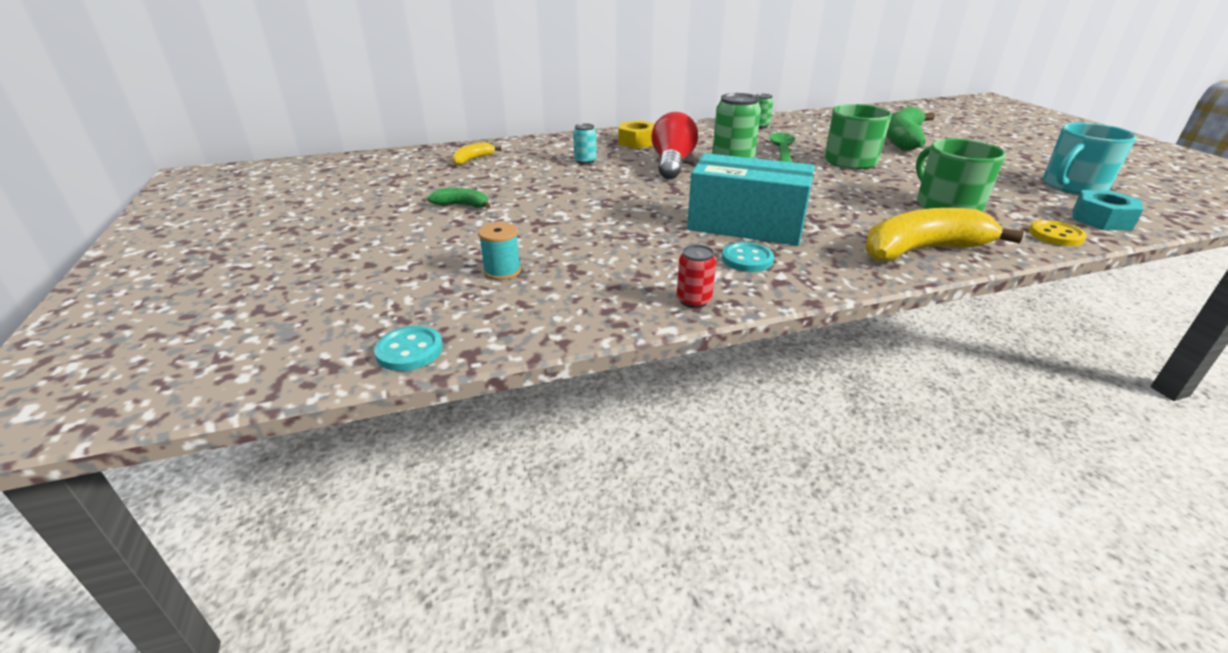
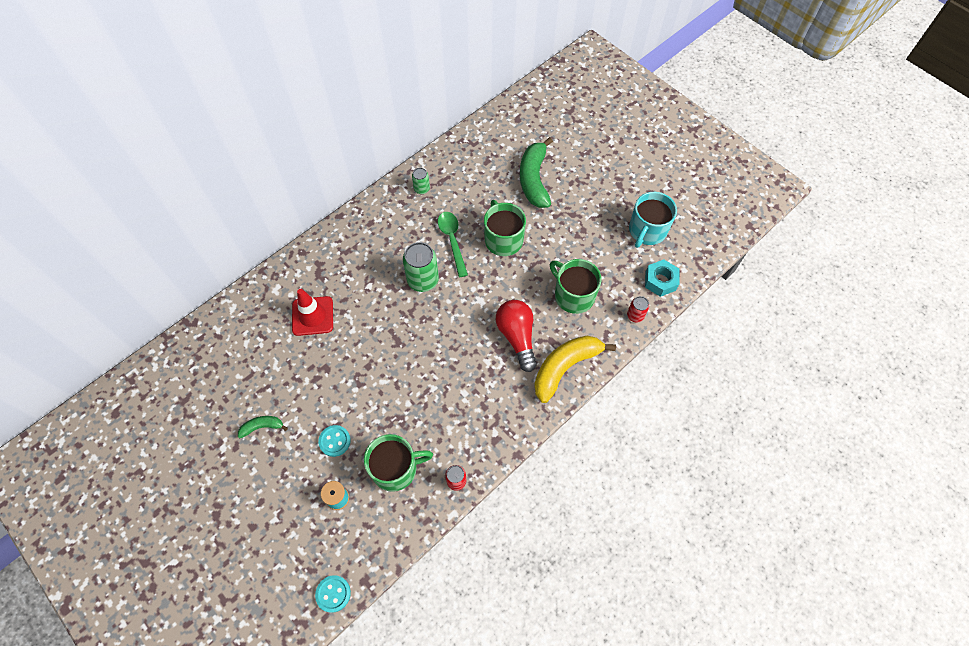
camera: 25 degrees left, 30 degrees up
yellow banana [452,142,501,165] -> none
turquoise can [573,123,597,164] -> red traffic cone [292,289,333,336]
yellow nut [618,120,655,149] -> none
red light bulb [651,112,698,179] -> red light bulb moved to [496,300,537,372]
turquoise box [687,153,815,246] -> none
turquoise button [722,242,774,272] -> turquoise button moved to [318,425,351,457]
yellow button [1029,220,1087,246] -> red can [627,296,649,323]
none -> green mug [364,434,433,492]

